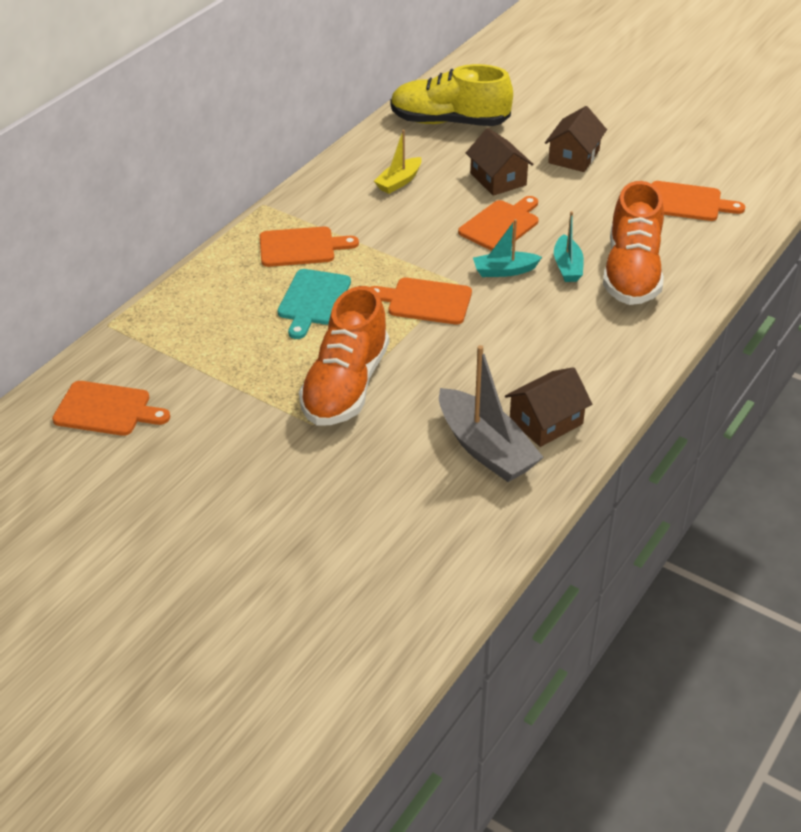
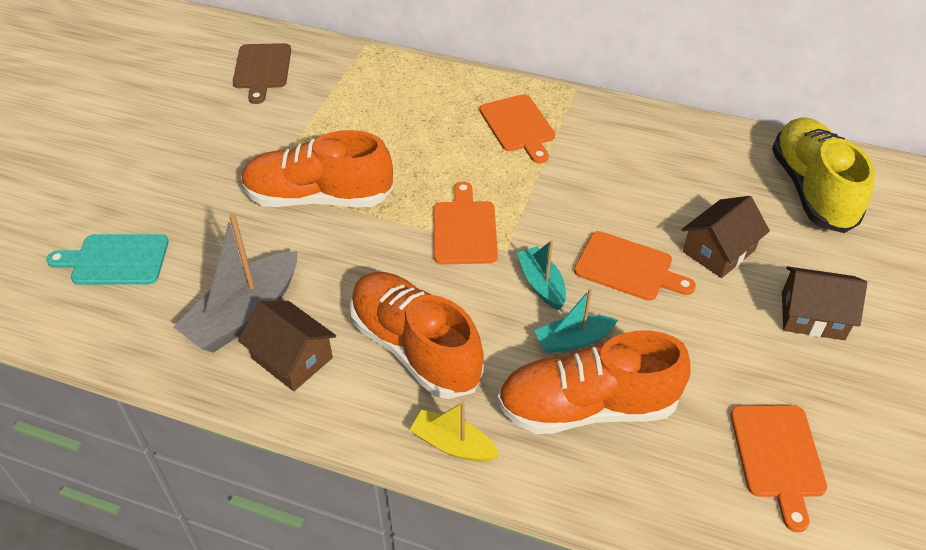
camera: 75 degrees right, 5 degrees up
orange cutting board [52,381,170,436] -> brown cutting board [233,43,291,104]
turquoise cutting board [278,269,351,339] -> turquoise cutting board moved to [46,234,169,285]
yellow boat [374,130,422,194] -> yellow boat moved to [410,402,500,462]
none -> orange shoe [350,272,484,399]

